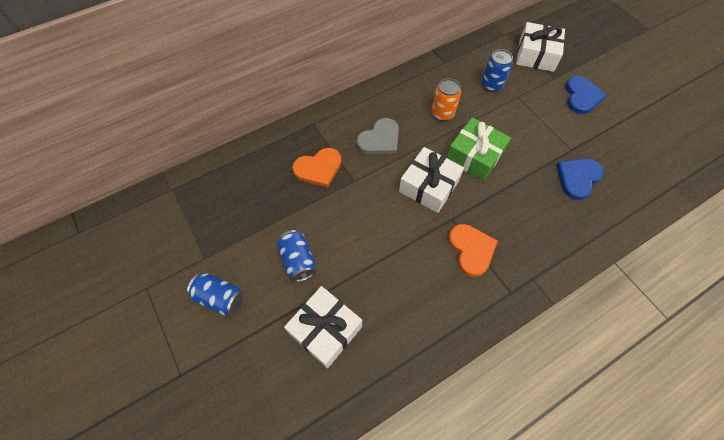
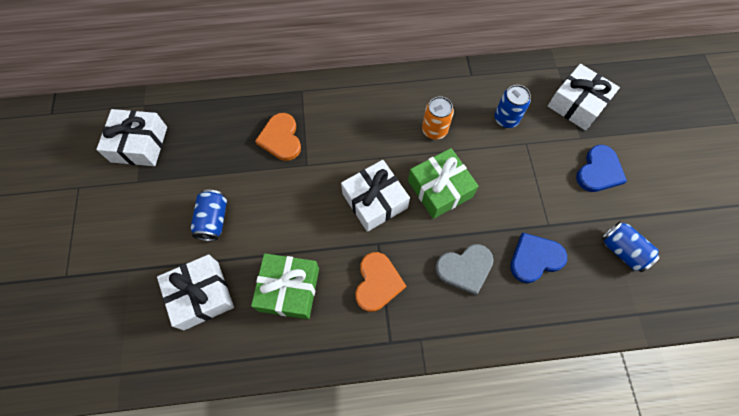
camera: 25 degrees right, 5 degrees up
blue can [187,273,244,316] -> blue can moved to [601,221,660,272]
orange heart [292,148,342,187] -> orange heart turned 75 degrees clockwise [255,113,301,161]
grey heart [357,118,399,154] -> grey heart moved to [435,244,494,295]
none -> white gift [96,109,167,166]
none -> green gift [251,253,319,319]

